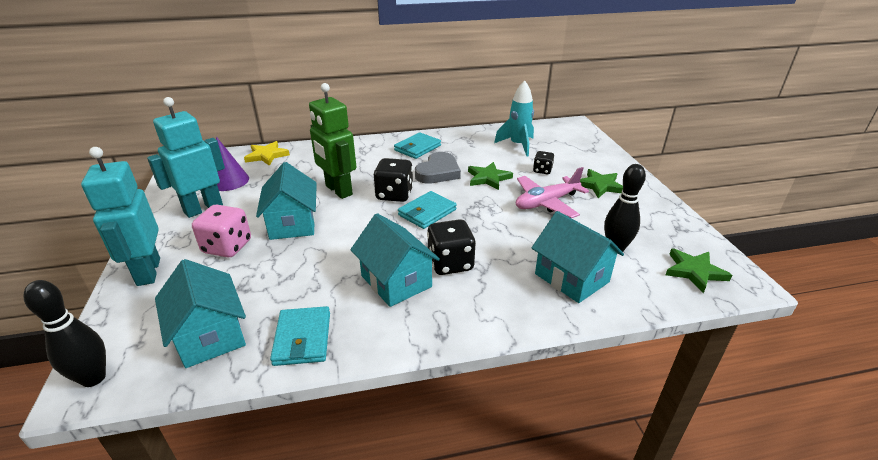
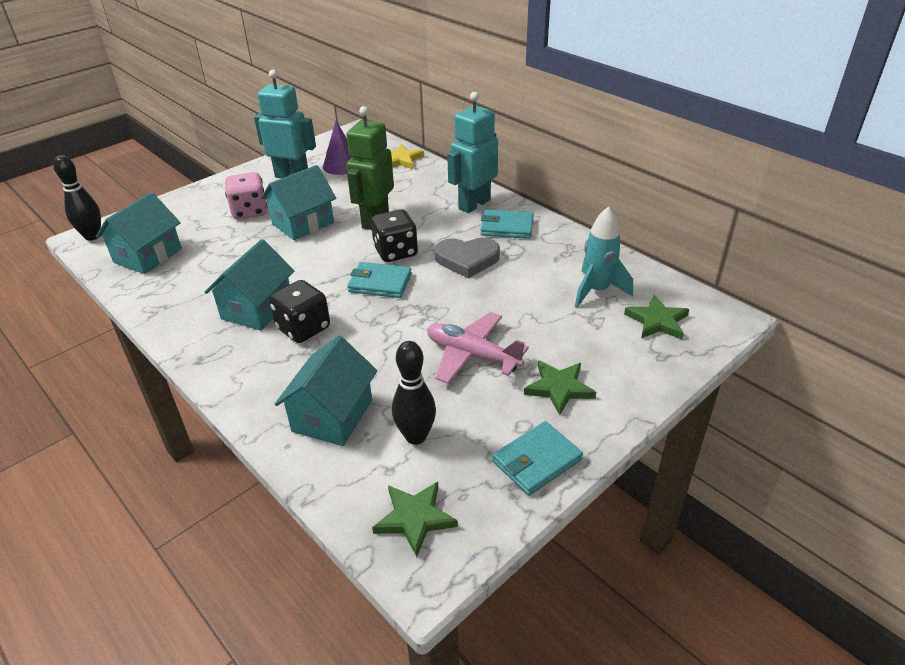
camera: 60 degrees right, 5 degrees up
turquoise robot [81,147,160,286] -> turquoise robot moved to [447,92,498,213]
turquoise wallet [270,306,330,366] -> turquoise wallet moved to [492,421,583,496]
green star [468,162,513,190] -> green star moved to [624,295,689,339]
black dice [533,151,554,174] -> none

